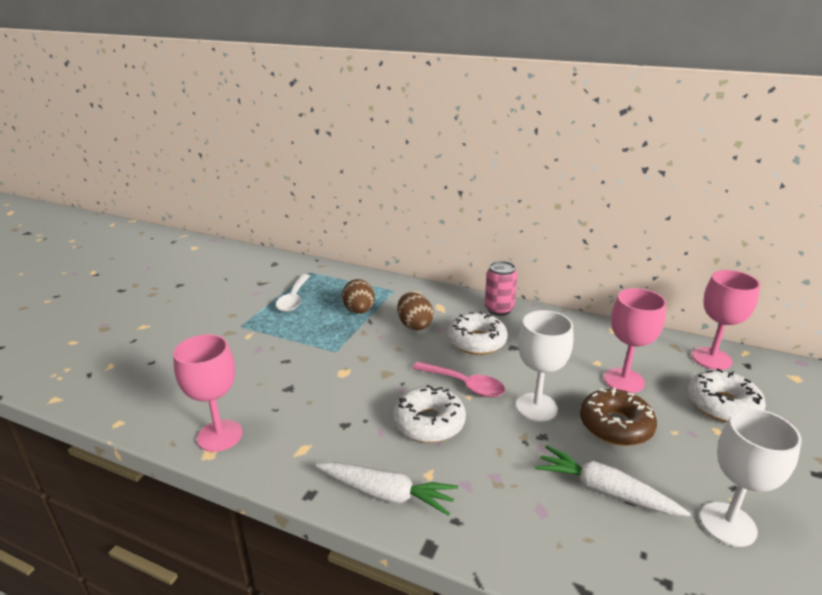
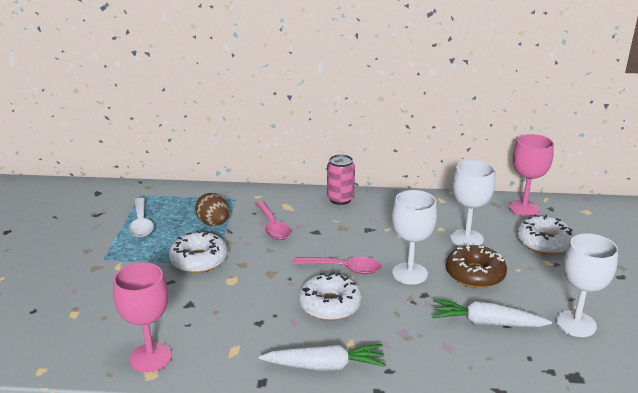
camera: 20 degrees left, 0 degrees up
brown egg [397,292,433,330] -> pink spoon [255,201,291,240]
white donut [448,311,508,355] -> white donut moved to [169,230,228,273]
pink goblet [604,288,667,393] -> white goblet [450,160,495,247]

